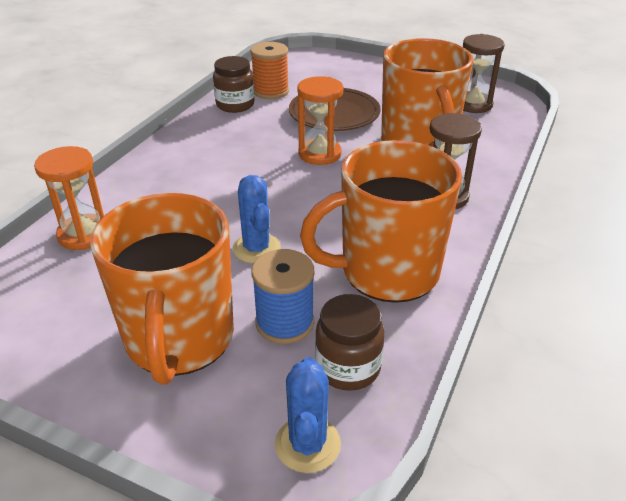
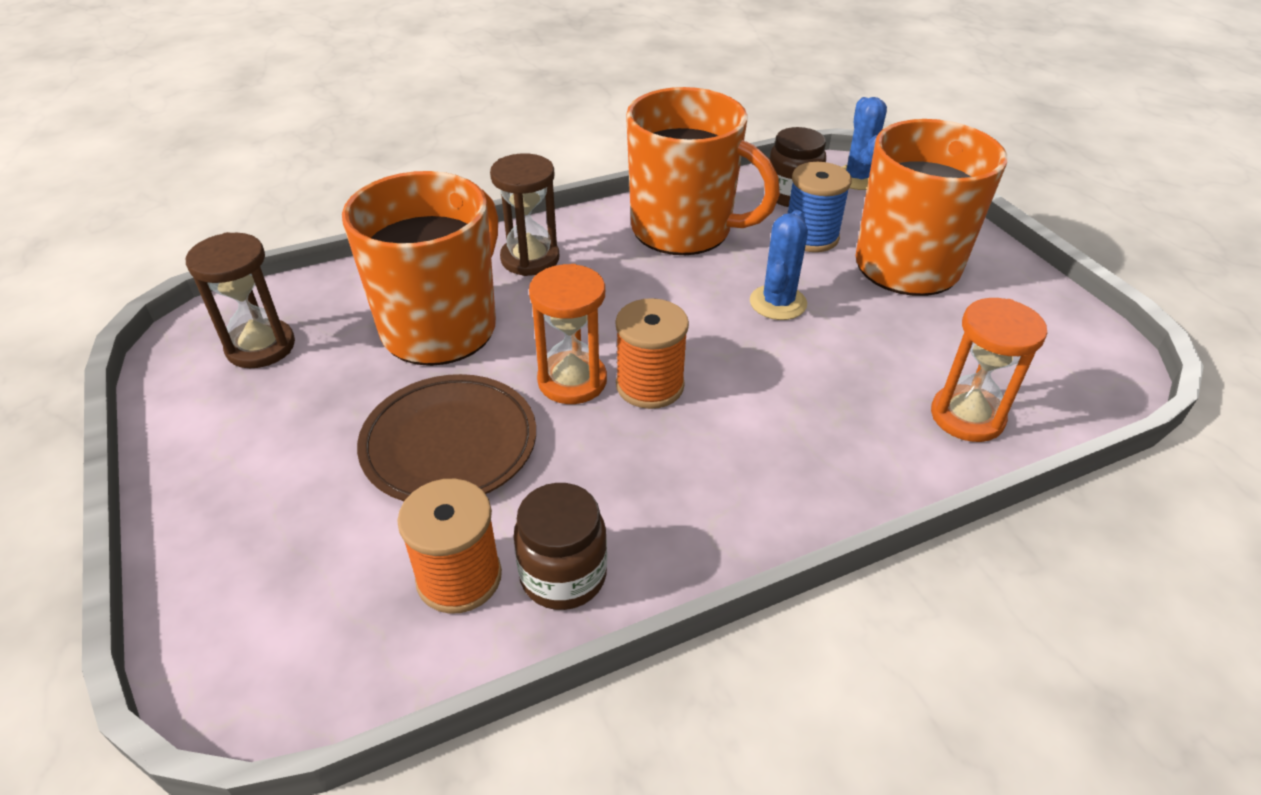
camera: 140 degrees left, 5 degrees up
blue cactus [275,357,341,473] -> blue cactus turned 45 degrees counterclockwise [842,97,887,190]
none -> orange spool [615,298,689,409]

